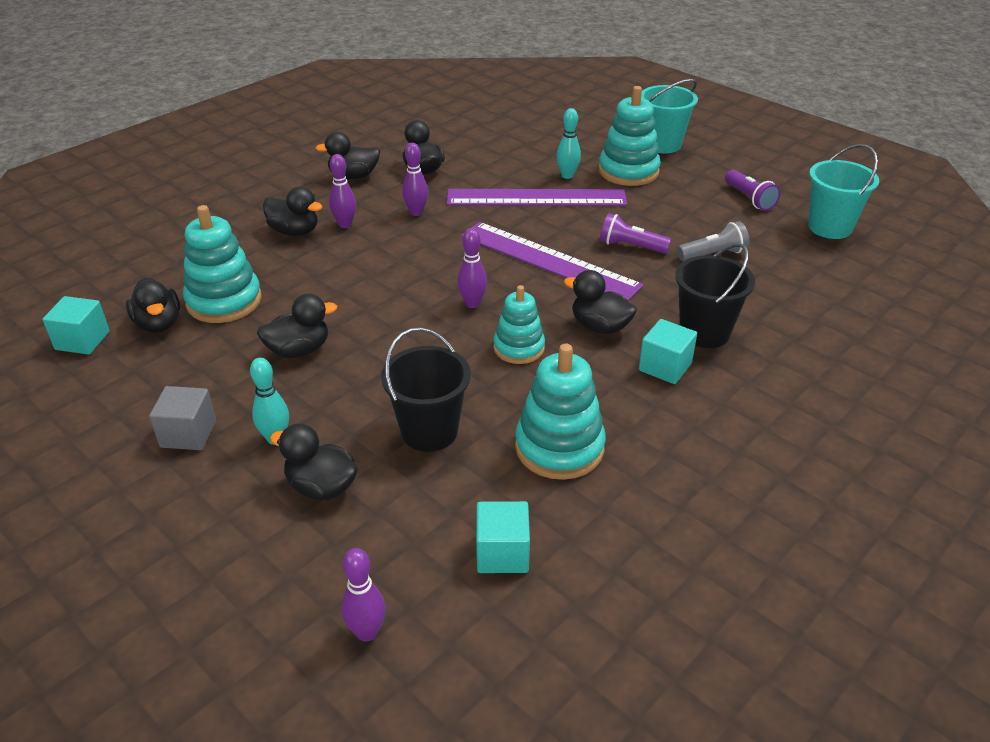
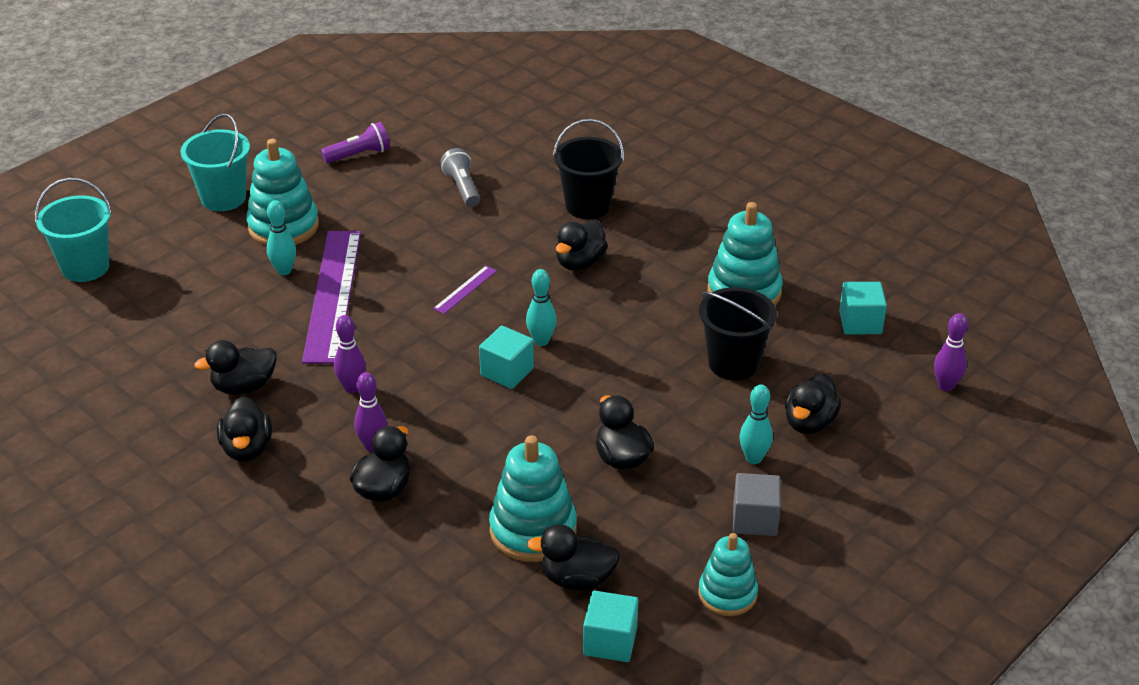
camera: 90 degrees left, 0 degrees up
black duck [126,278,180,333] -> black duck turned 150 degrees counterclockwise [527,524,620,591]
purple bowling pin [457,228,487,308] -> turquoise bowling pin [526,269,557,346]
purple ruler [461,222,644,301] -> purple ruler [433,266,497,314], size x0.41
turquoise stacking toy [493,285,545,364] -> turquoise stacking toy moved to [698,533,758,616]
purple flashlight [600,213,671,254] -> none
turquoise cube [639,319,697,384] -> turquoise cube moved to [479,326,534,389]
turquoise bucket [808,144,879,239] -> turquoise bucket moved to [35,178,112,282]

